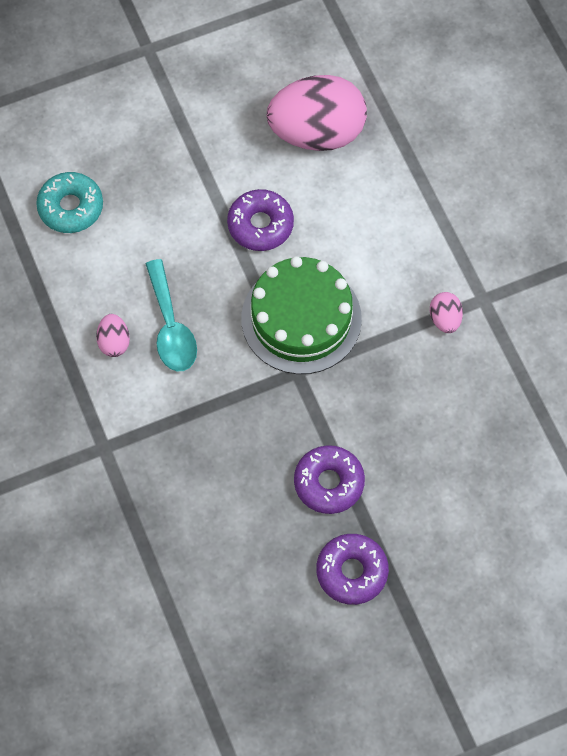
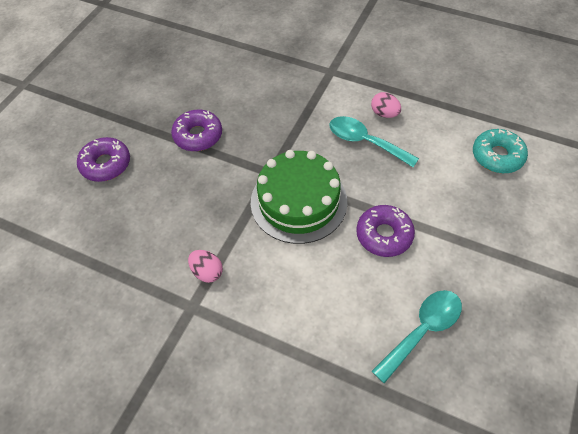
camera: 140 degrees right, 10 degrees down
pink egg [267,75,367,151] -> turquoise spoon [372,290,462,383]
purple donut [316,534,389,605] -> purple donut moved to [77,137,130,182]

